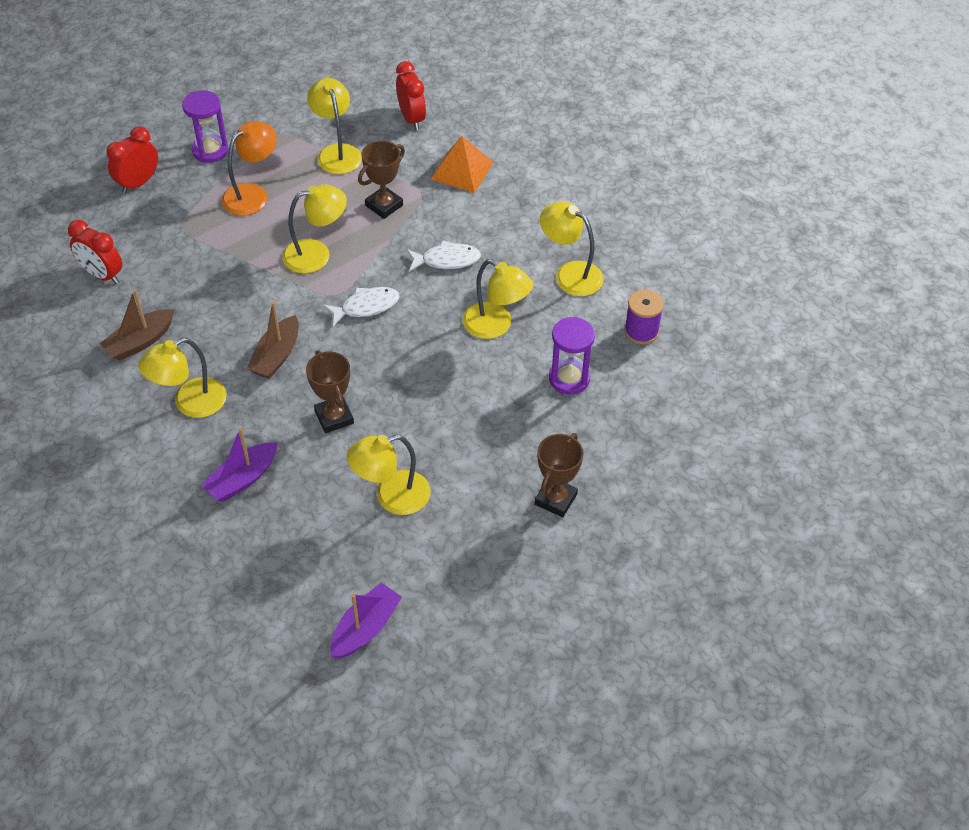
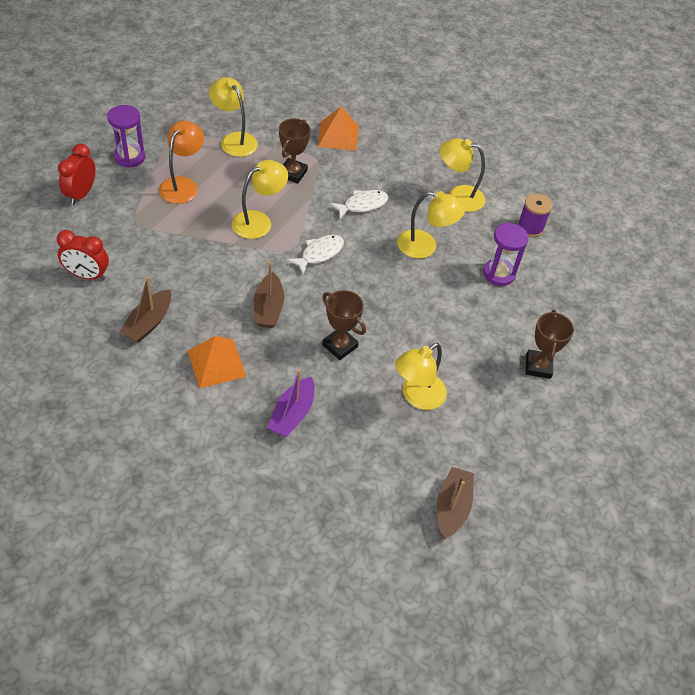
camera: 25 degrees left, 0 degrees up
yellow lamp [138,338,227,418] -> orange pyramid [188,336,247,388]
purple boat [330,583,402,659] -> brown boat [437,467,474,539]
red clock [396,61,426,130] -> none

